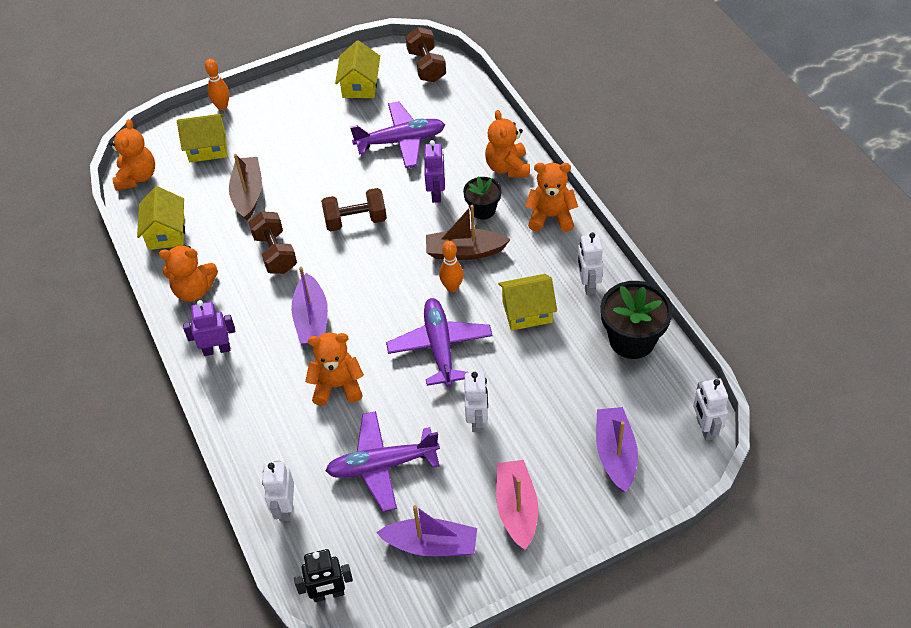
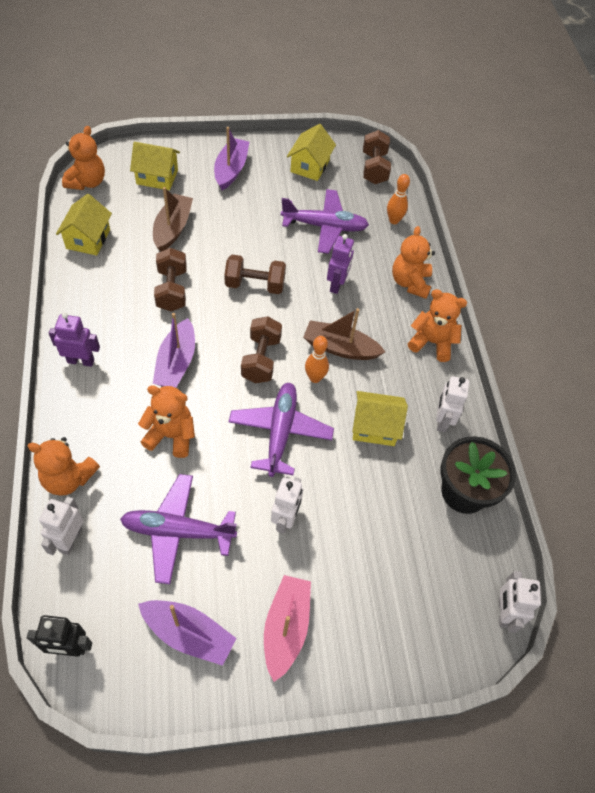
camera: 10 degrees right, 5 degrees up
orange teddy bear [159,245,218,302] -> orange teddy bear moved to [28,437,100,496]
orange bowling pin [205,59,229,110] -> orange bowling pin moved to [387,174,410,224]
black flower pot [463,176,502,220] -> none
purple boat [596,407,638,492] -> purple boat moved to [214,127,249,190]
none -> brown dumbbell [241,316,282,383]

